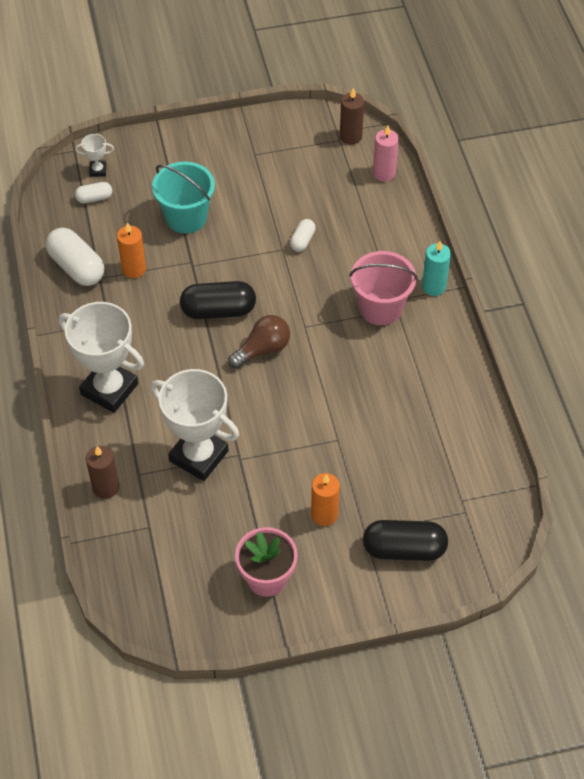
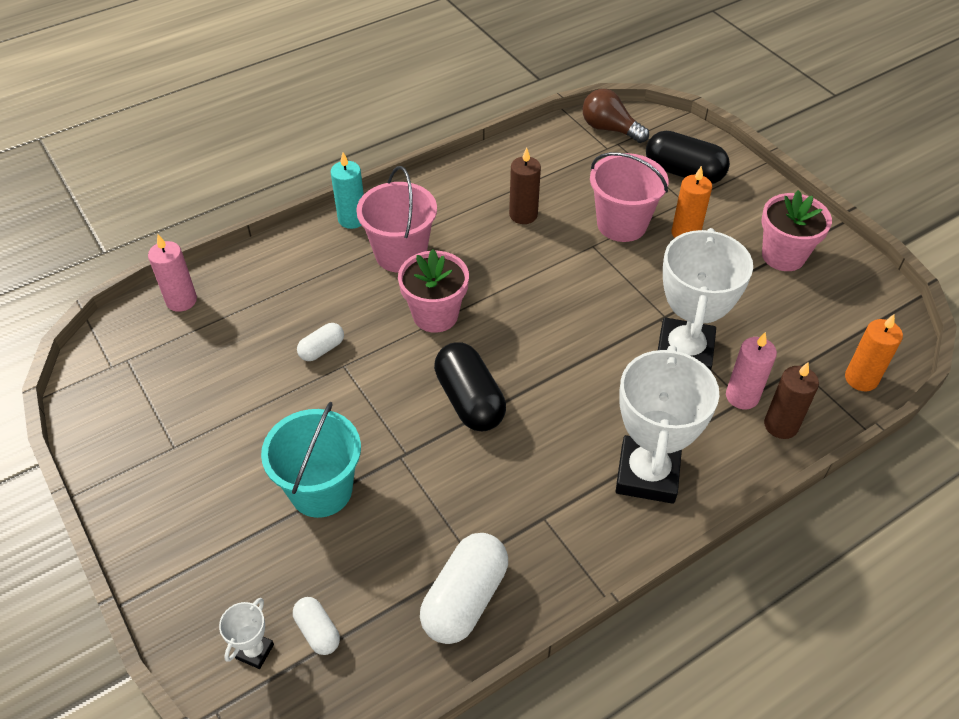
camera: 110 degrees left, 5 degrees down
white trophy [75,134,114,177] -> white trophy turned 45 degrees clockwise [219,598,274,669]
orange candle [117,222,146,278] -> orange candle moved to [845,314,903,391]
brown light bulb [228,315,290,369] -> brown light bulb moved to [582,89,649,143]
white capsule [290,219,316,252] -> white capsule turned 45 degrees counterclockwise [297,323,344,361]
brown candle [340,88,364,145] -> brown candle moved to [509,148,541,224]
black capsule [363,520,448,561] -> black capsule turned 45 degrees counterclockwise [646,131,730,184]
none -> pink flower pot [398,249,469,333]
none -> pink bucket [590,152,669,242]
none -> pink candle [726,332,777,409]

